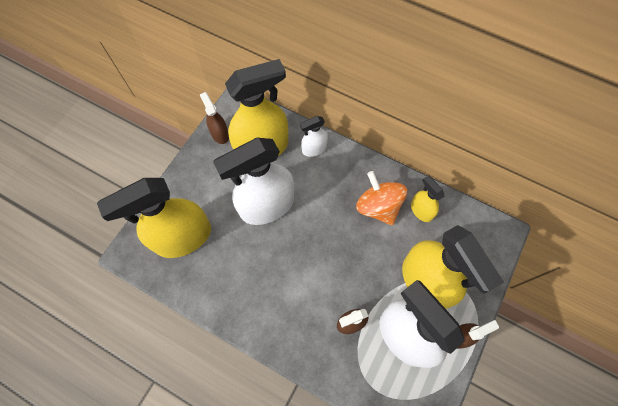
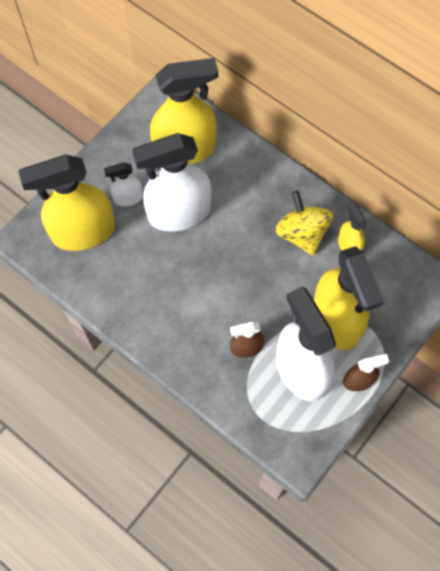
camera: 10 degrees right, 0 degrees up
brown spray bottle [200,92,229,144] -> none
white spray bottle [300,116,328,157] -> white spray bottle moved to [104,162,143,206]
orange spinning top [356,171,407,225] -> yellow spinning top [275,191,333,255]

